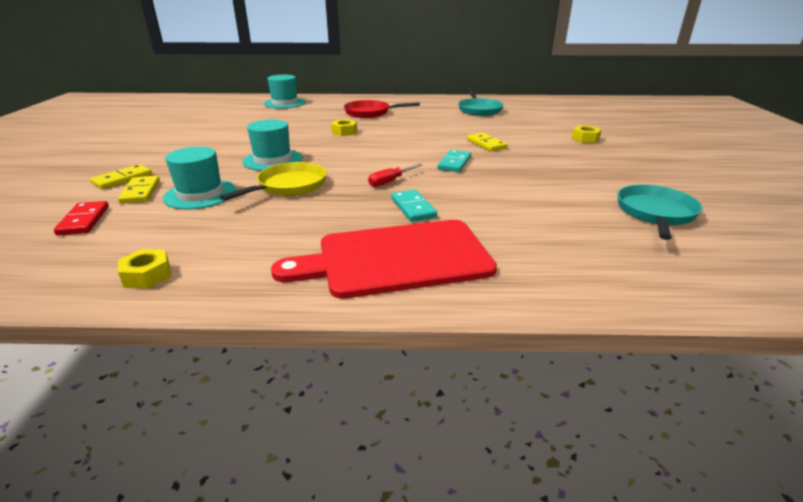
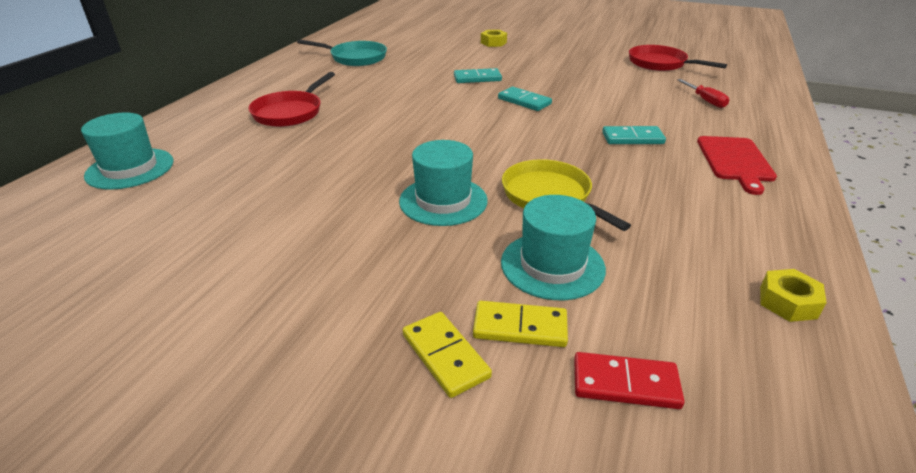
camera: 70 degrees left, 5 degrees up
red cutting board [271,220,497,299] -> red cutting board [697,136,777,195], size x0.59
yellow nut [331,119,357,136] -> none
red screwdriver [368,164,422,187] -> red screwdriver moved to [677,79,729,108]
yellow domino [467,132,508,151] -> turquoise domino [454,68,502,83]
turquoise pan [617,184,702,240] -> red pan [629,45,727,71]

